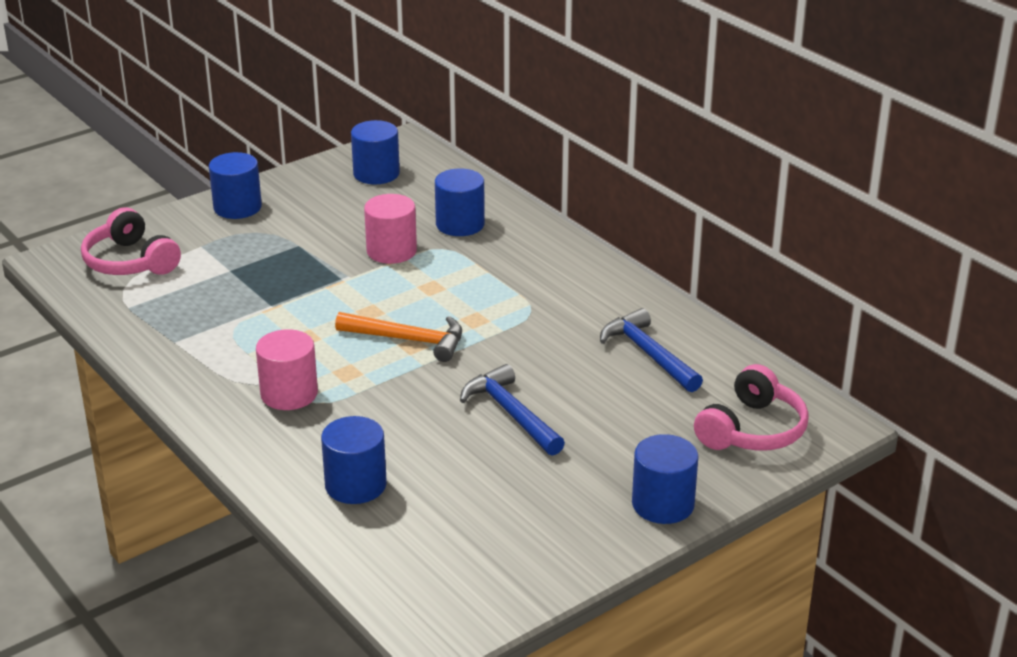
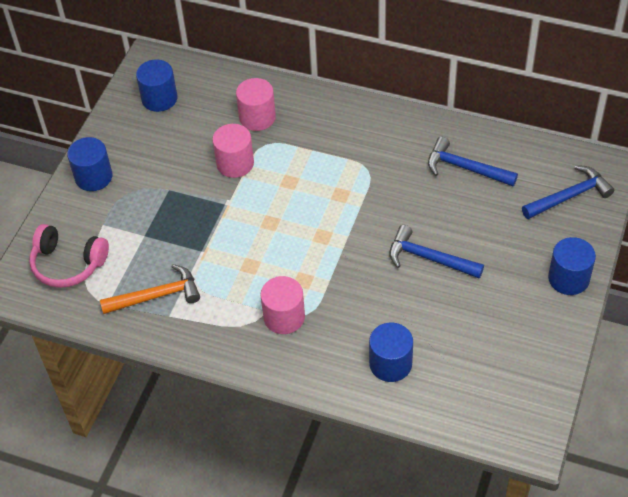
camera: 30 degrees left, 20 degrees up
orange hammer [335,312,462,362] -> orange hammer moved to [100,264,200,314]
blue cylinder [435,169,485,236] -> pink cylinder [236,78,276,131]
pink headphones [694,364,809,451] -> blue hammer [522,165,614,219]

